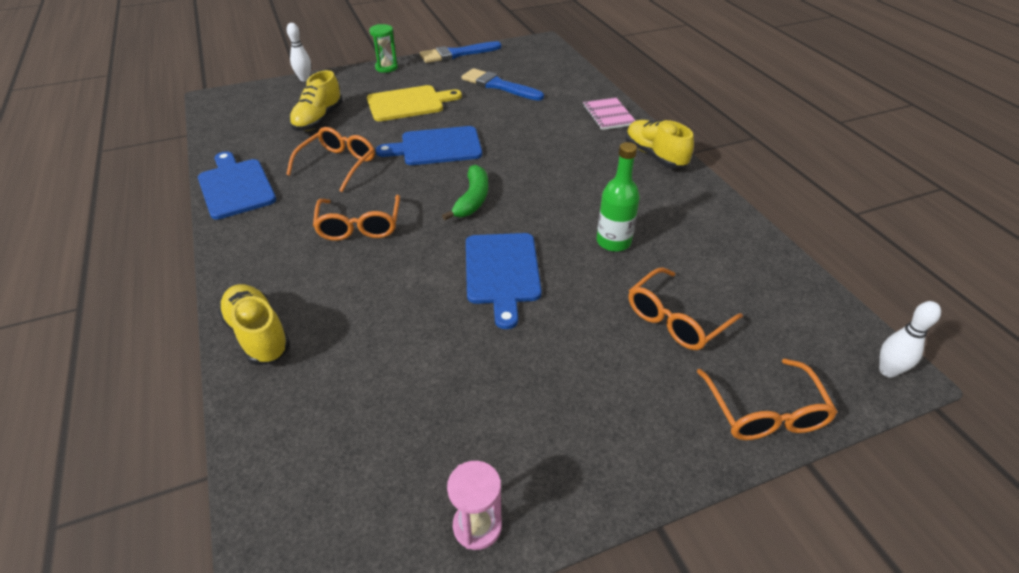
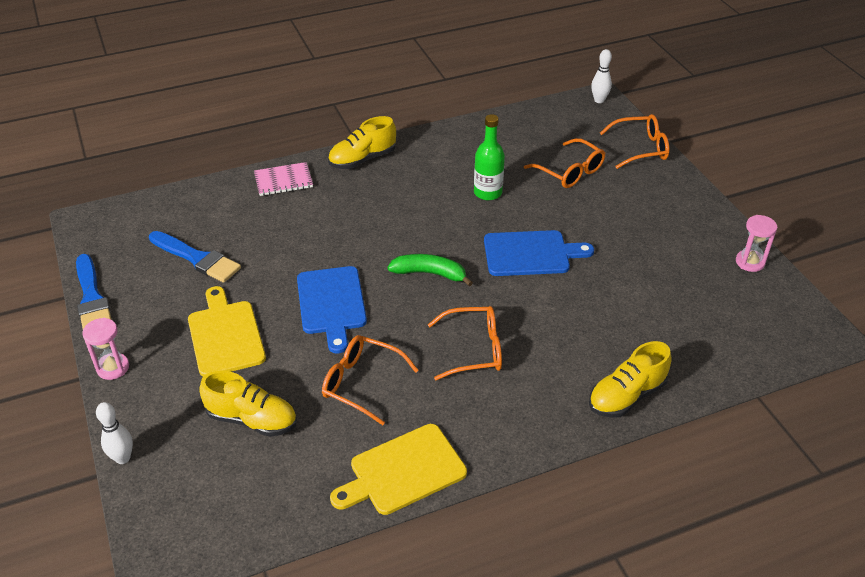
camera: 90 degrees left, 0 degrees up
blue cutting board [198,151,276,220] -> yellow cutting board [330,424,467,515]
green hourglass [369,24,398,73] -> pink hourglass [82,318,129,380]
blue brush [461,68,544,101] -> blue brush turned 90 degrees counterclockwise [149,231,241,283]

